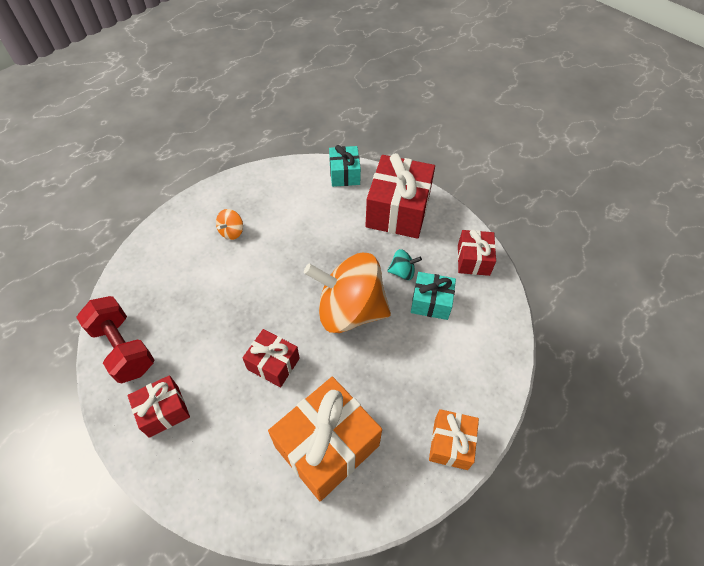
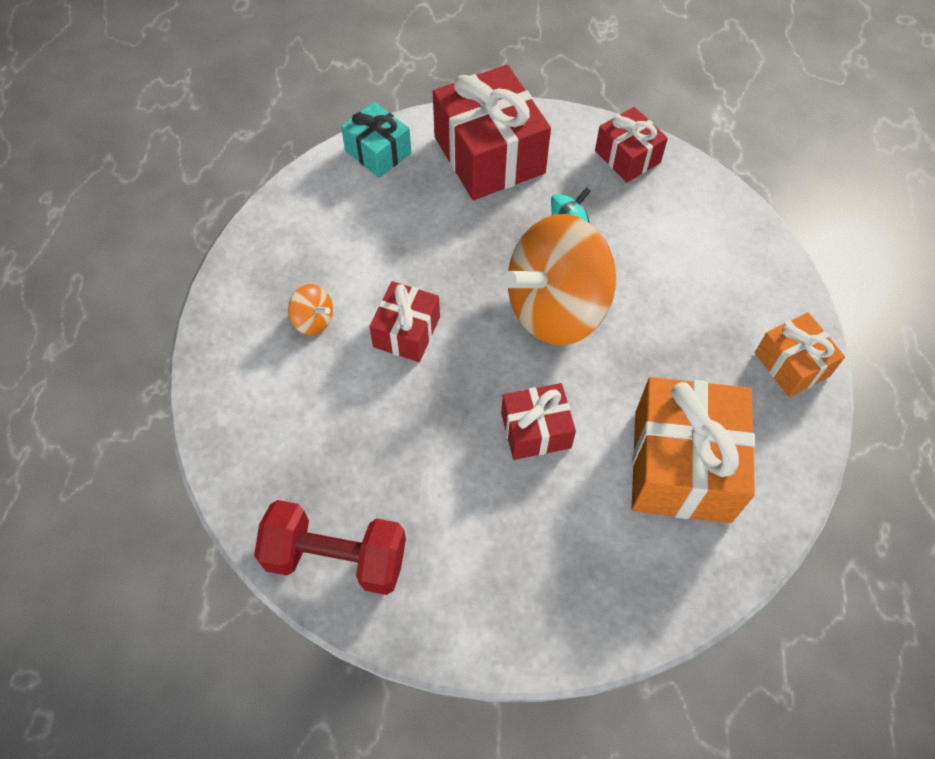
camera: 40 degrees left, 5 degrees up
red gift [128,375,190,438] -> red gift moved to [369,281,440,362]
orange spinning top [216,209,243,240] -> orange spinning top turned 45 degrees counterclockwise [288,284,333,335]
turquoise gift [411,272,456,320] -> none

